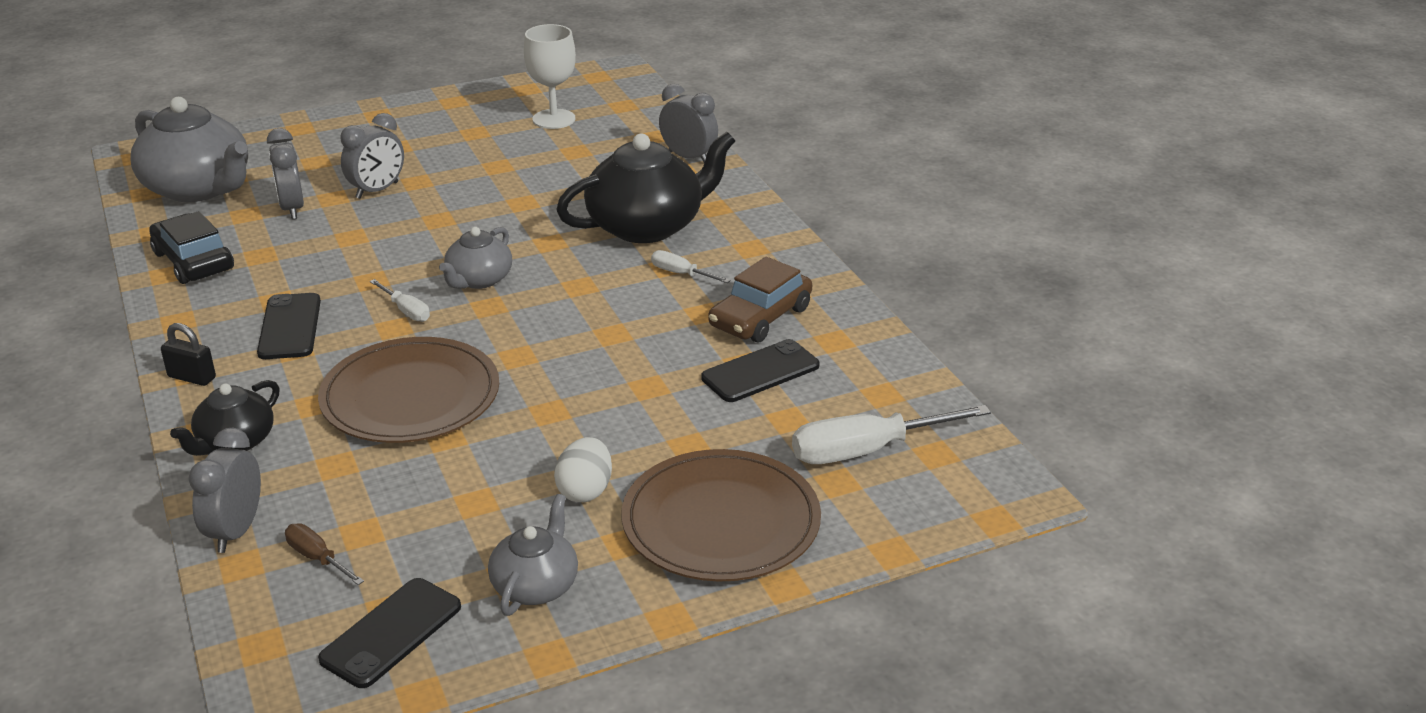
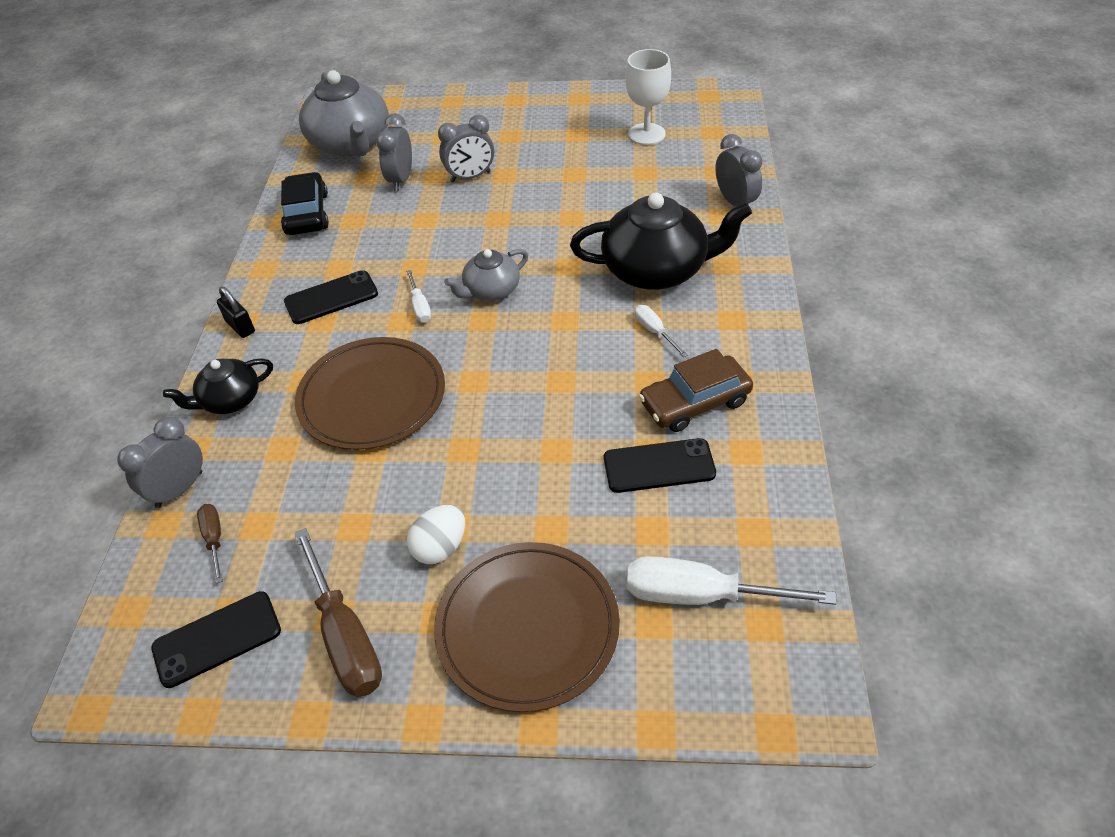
camera: 30 degrees right, 15 degrees up
black phone [257,293,321,359] -> black phone turned 45 degrees clockwise [284,270,378,324]
grey teapot [488,494,578,616] -> brown screwdriver [294,528,382,697]

